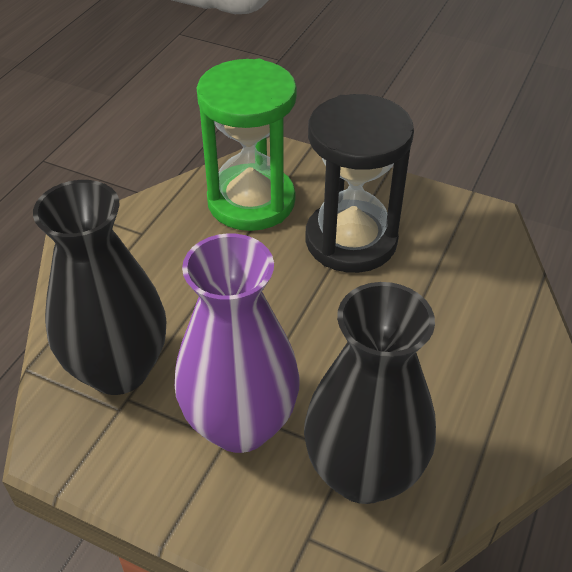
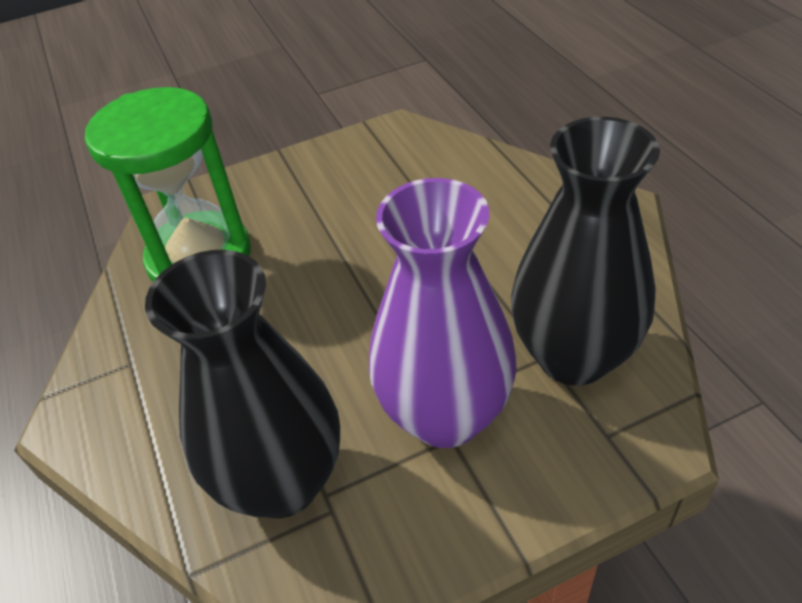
camera: 45 degrees left, 0 degrees up
black hourglass [305,94,414,273] -> none

